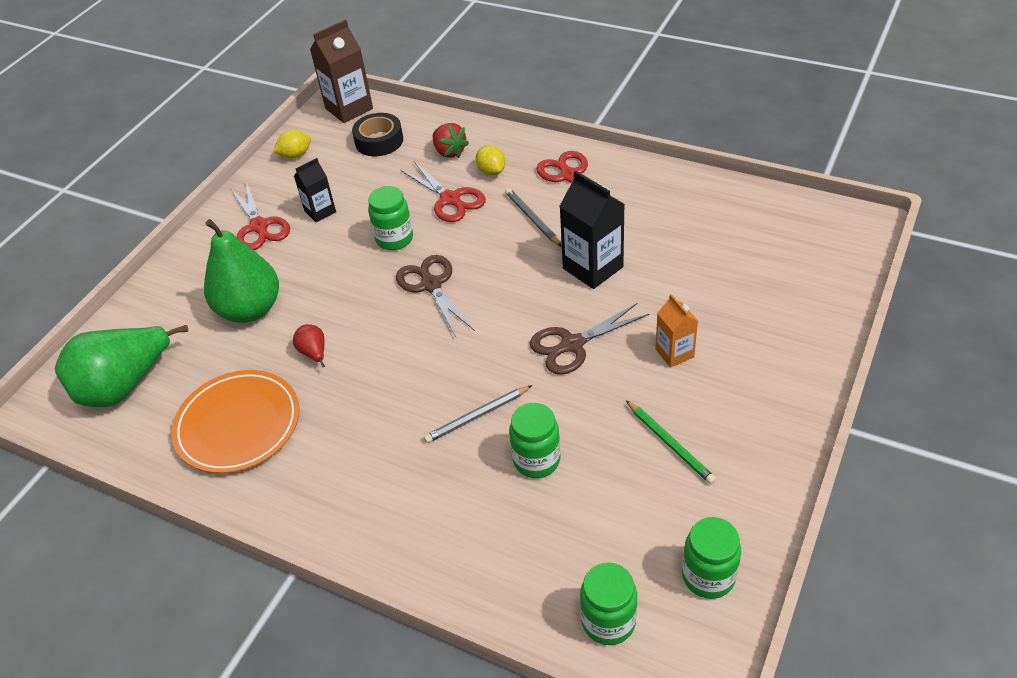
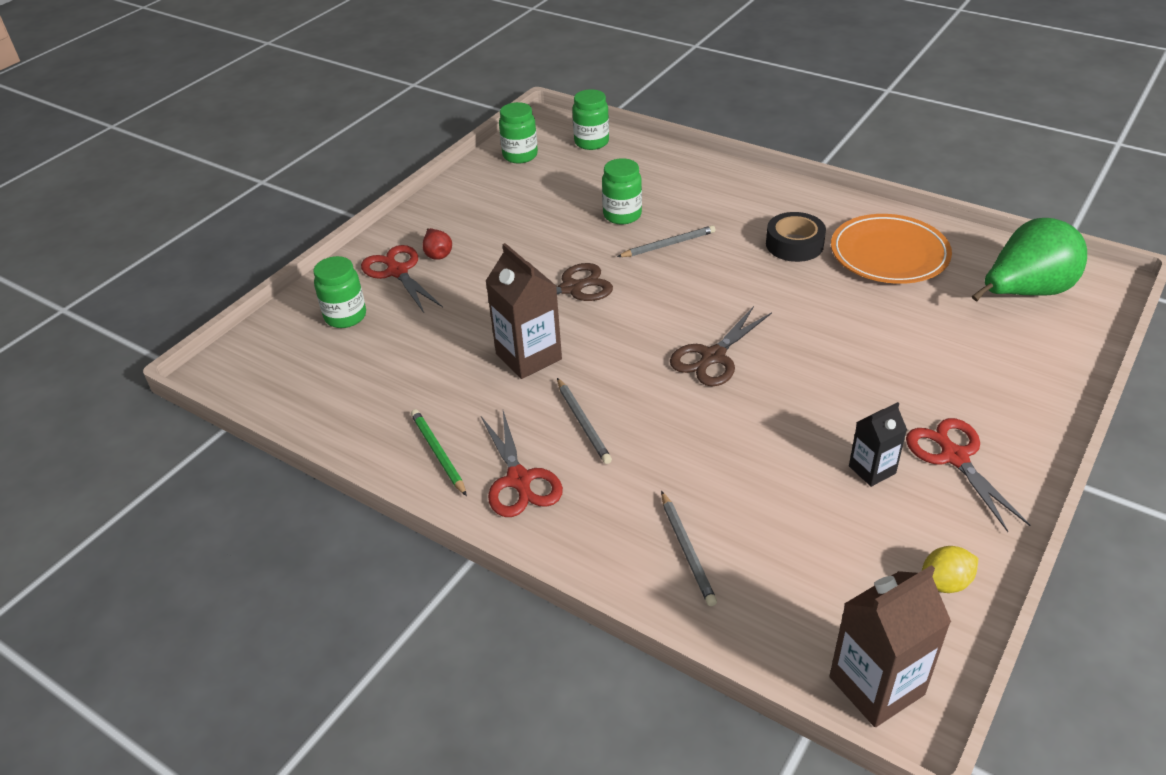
camera: 175 degrees left, 5 degrees down
green pear [204,219,279,323] -> none
red pear [293,324,325,367] -> red pear moved to [422,228,452,260]
black tape [352,113,403,156] -> black tape moved to [766,212,826,262]
green jar [368,186,413,250] -> green jar moved to [313,256,366,328]
brown scissors [396,255,475,337] -> brown scissors turned 60 degrees clockwise [670,306,772,386]
red scissors [400,161,486,222] -> red scissors moved to [361,245,443,313]
red strawberry [432,123,469,158] -> grey pencil [661,491,717,606]
yellow lemon [476,145,505,176] -> none
black carton [559,171,625,289] -> brown carton [486,243,562,379]
green pencil [626,400,716,484] -> green pencil moved to [411,409,467,496]
orange carton [655,294,698,368] -> none

